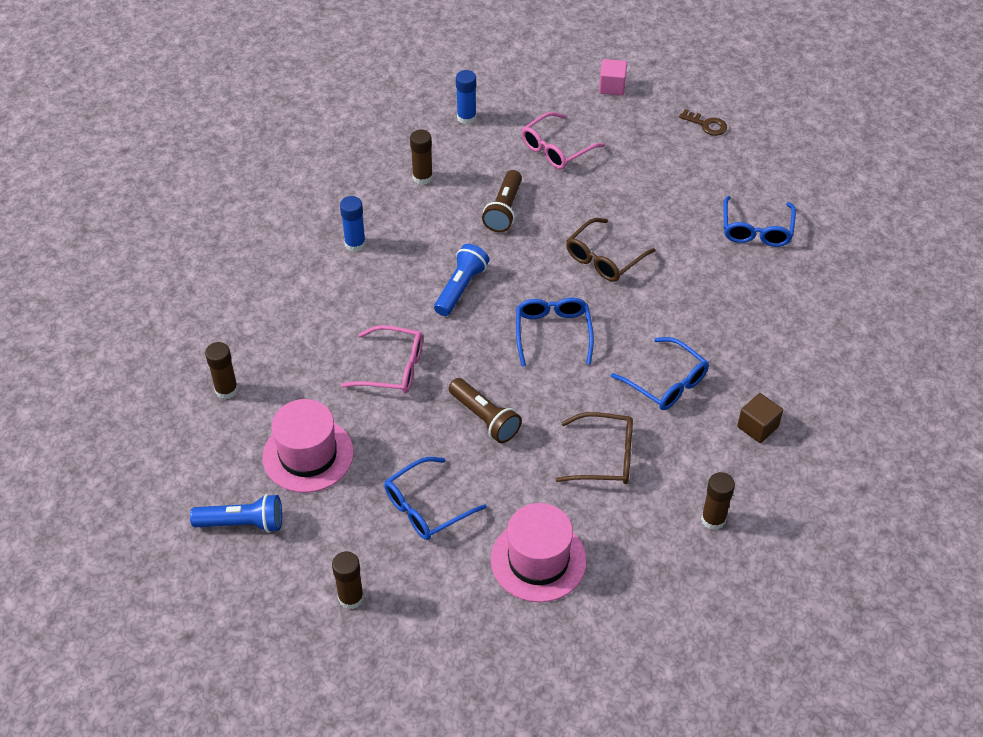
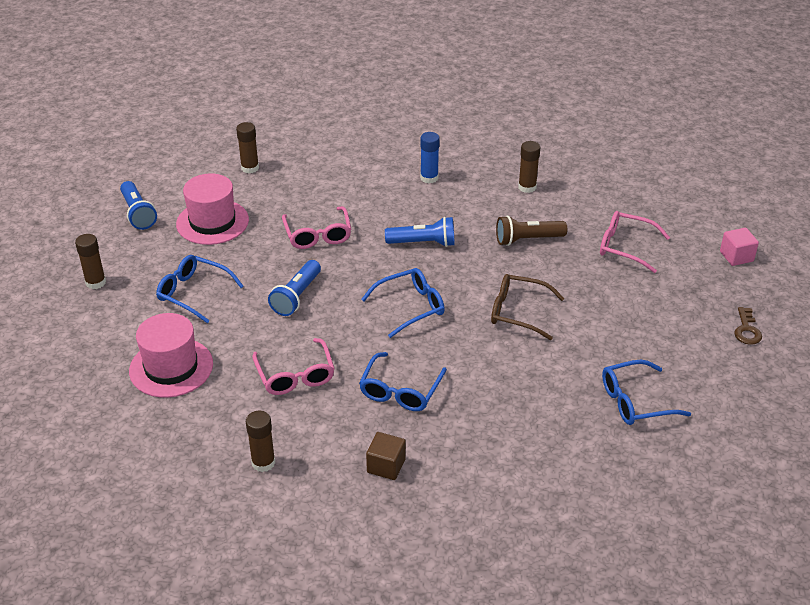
camera: 65 degrees right, 10 degrees down
brown flashlight [449,378,522,443] -> blue flashlight [268,260,321,316]
blue glue stick [456,70,477,125] -> none
brown glasses [555,412,633,484] -> pink glasses [252,338,335,395]

